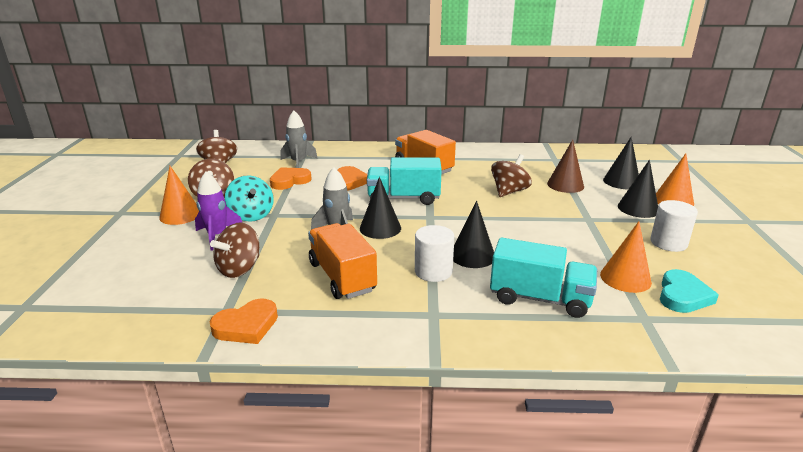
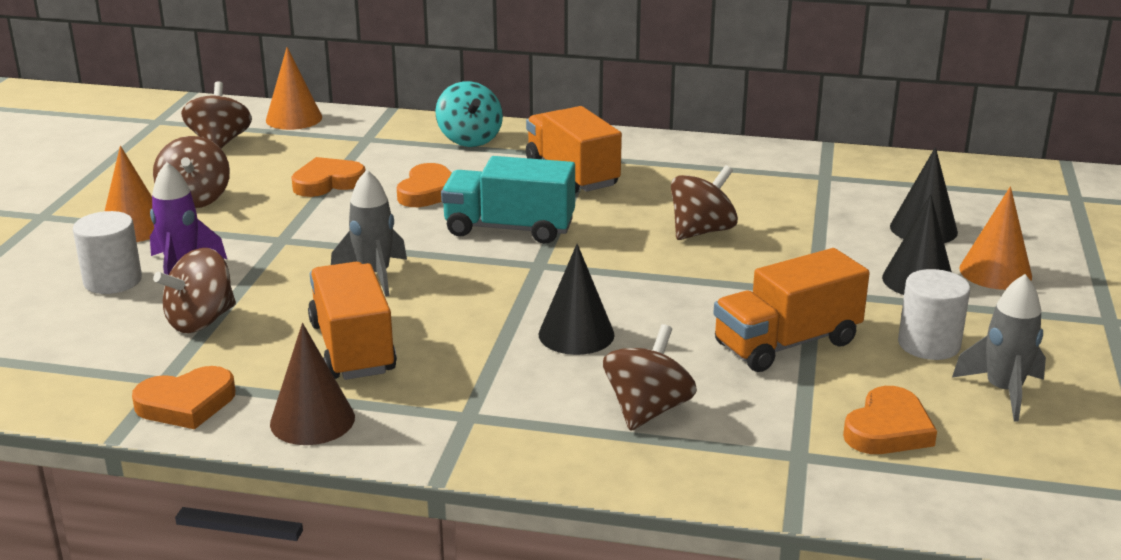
camera: 10 degrees right, 0 degrees up
turquoise spinning top [225,175,274,222] -> turquoise spinning top moved to [435,81,503,147]
grey rocket [280,111,317,168] -> grey rocket moved to [952,274,1046,422]
black cone [360,177,401,239] -> none
white cylinder [415,225,454,282] -> white cylinder moved to [73,211,142,294]
turquoise truck [490,238,597,318] -> brown spinning top [603,324,697,431]
brown cone [547,139,584,193] -> brown cone moved to [270,323,355,445]
orange cone [600,221,652,293] -> orange cone moved to [266,47,322,130]
turquoise heart [660,269,719,313] -> orange heart [843,386,937,454]
none -> orange truck [713,248,870,372]

